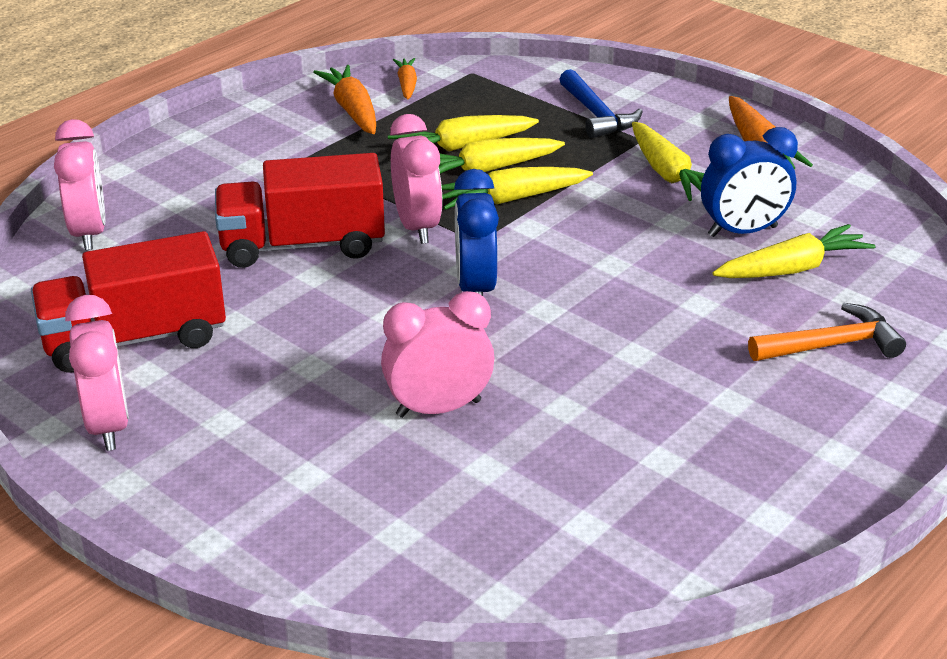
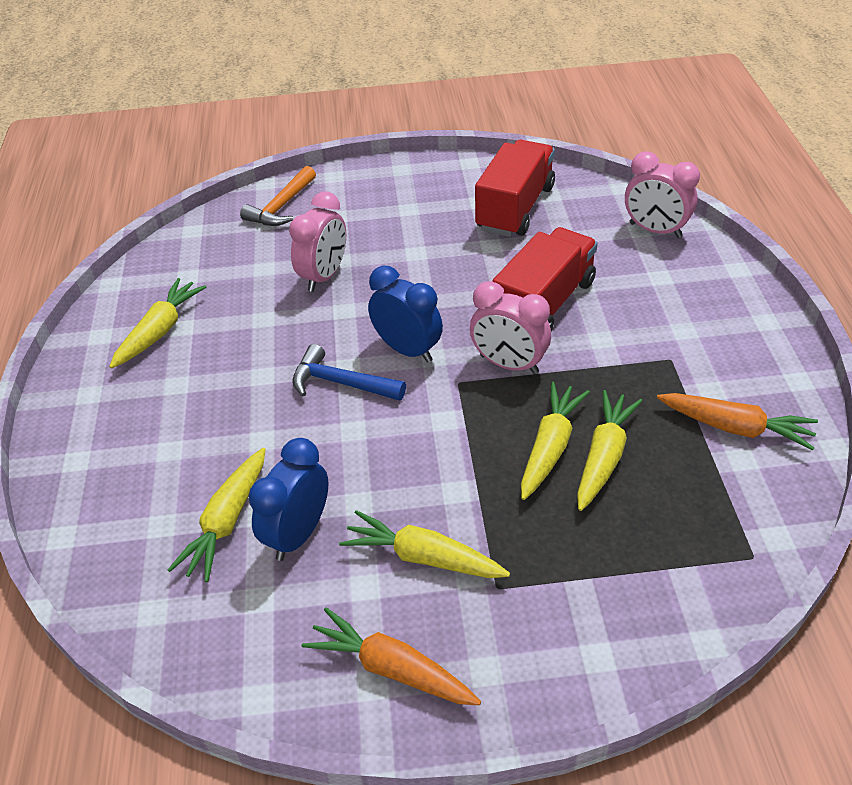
camera: 135 degrees right, 10 degrees up
pink clock [65,295,129,451] -> none
orange carrot [393,58,417,99] -> none
yellow carrot [442,167,593,210] -> yellow carrot moved to [109,278,206,369]
blue hammer [559,69,643,138] -> blue hammer moved to [292,344,406,401]
orange hammer [748,303,906,361] -> orange hammer moved to [240,166,316,226]

